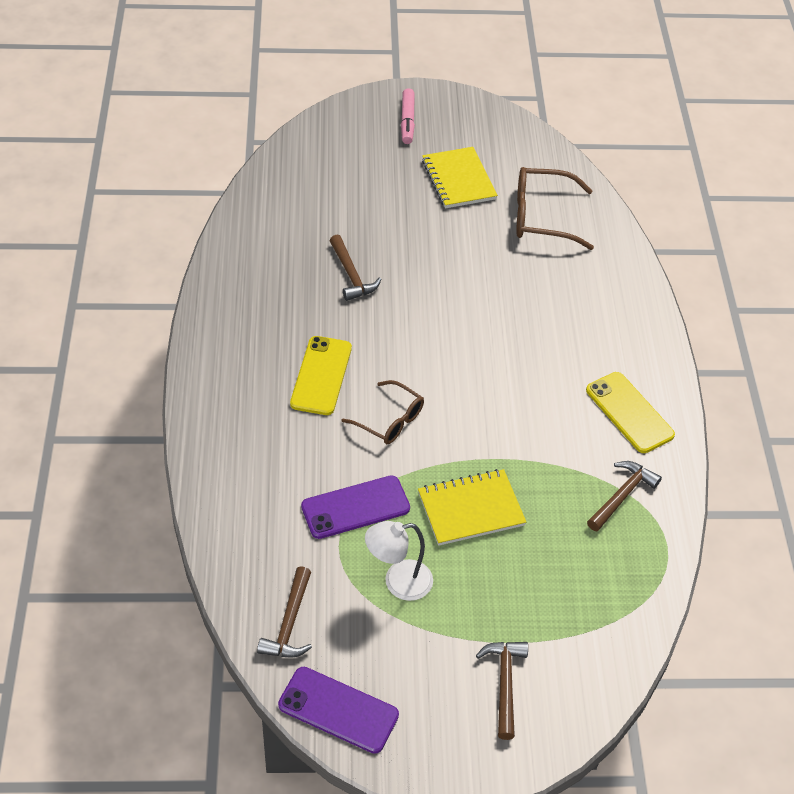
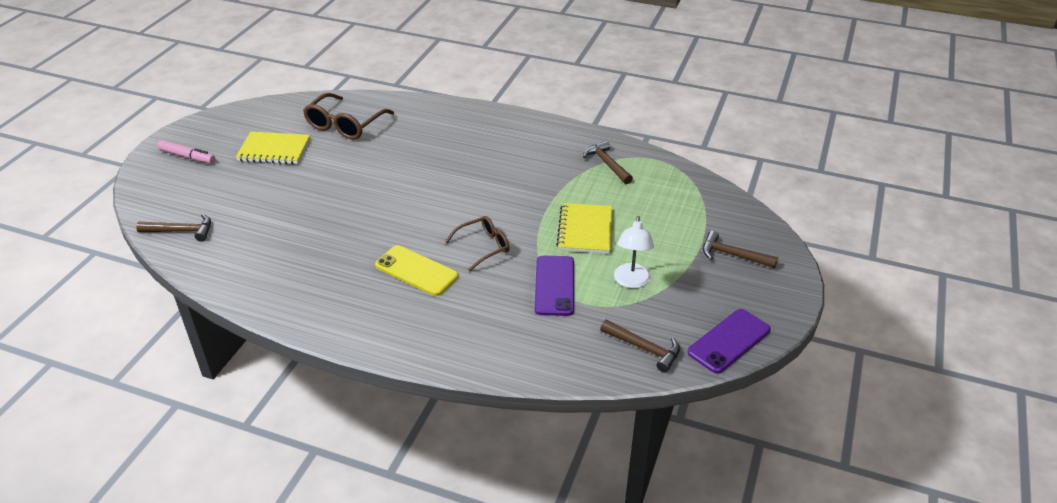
camera: 65 degrees left, 10 degrees down
brown hammer [330,235,381,301] -> brown hammer moved to [136,214,211,242]
yellow phone [586,372,675,453] -> none

